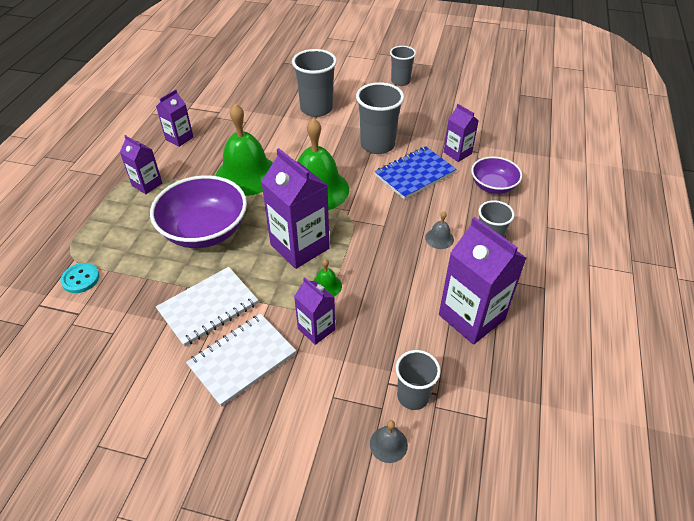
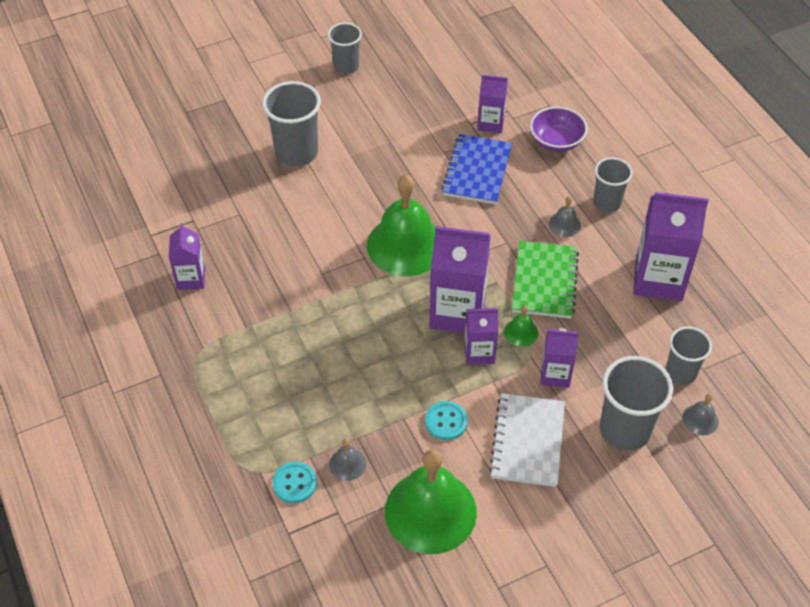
camera: 40 degrees left, 5 degrees up
purple carton [120,135,162,194] -> purple carton moved to [464,308,498,365]
purple bowl [150,175,247,248] -> none
white notebook [156,267,258,347] -> turquoise button [425,401,468,440]
green bell [216,104,273,196] -> green bell moved to [385,449,477,554]
grey cup [356,82,404,154] -> grey cup moved to [600,356,673,451]
none -> grey bell [329,439,366,481]
none -> green notebook [512,241,579,319]

